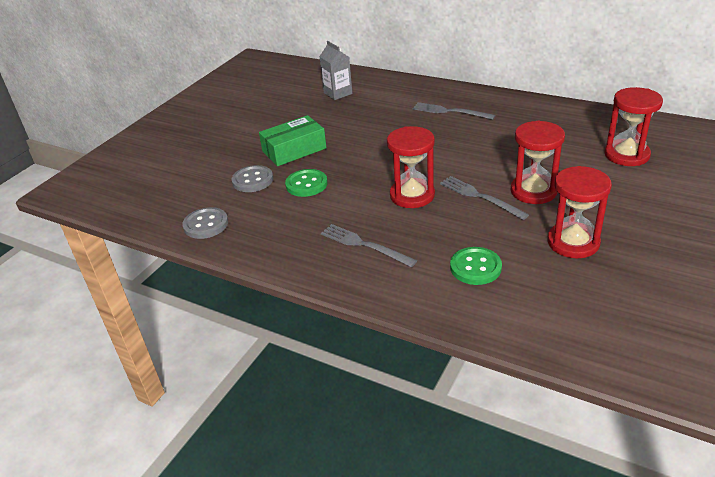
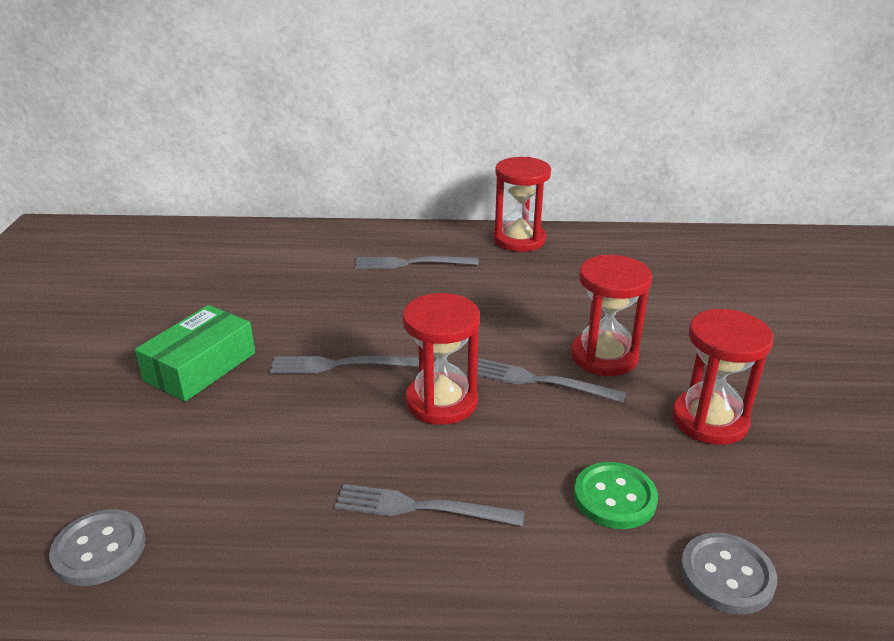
camera: 30 degrees left, 5 degrees down
grey button [232,165,273,192] -> grey button moved to [680,533,777,614]
green button [285,169,328,197] -> none
grey carton [319,41,352,100] -> none
red hourglass [604,87,663,166] -> red hourglass moved to [493,157,551,252]
none -> grey fork [270,356,419,374]

